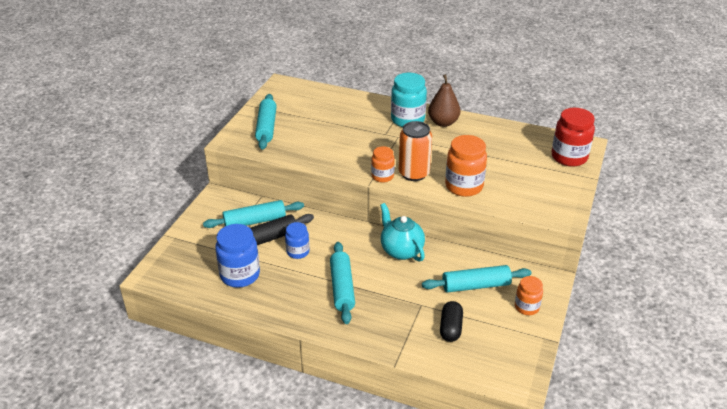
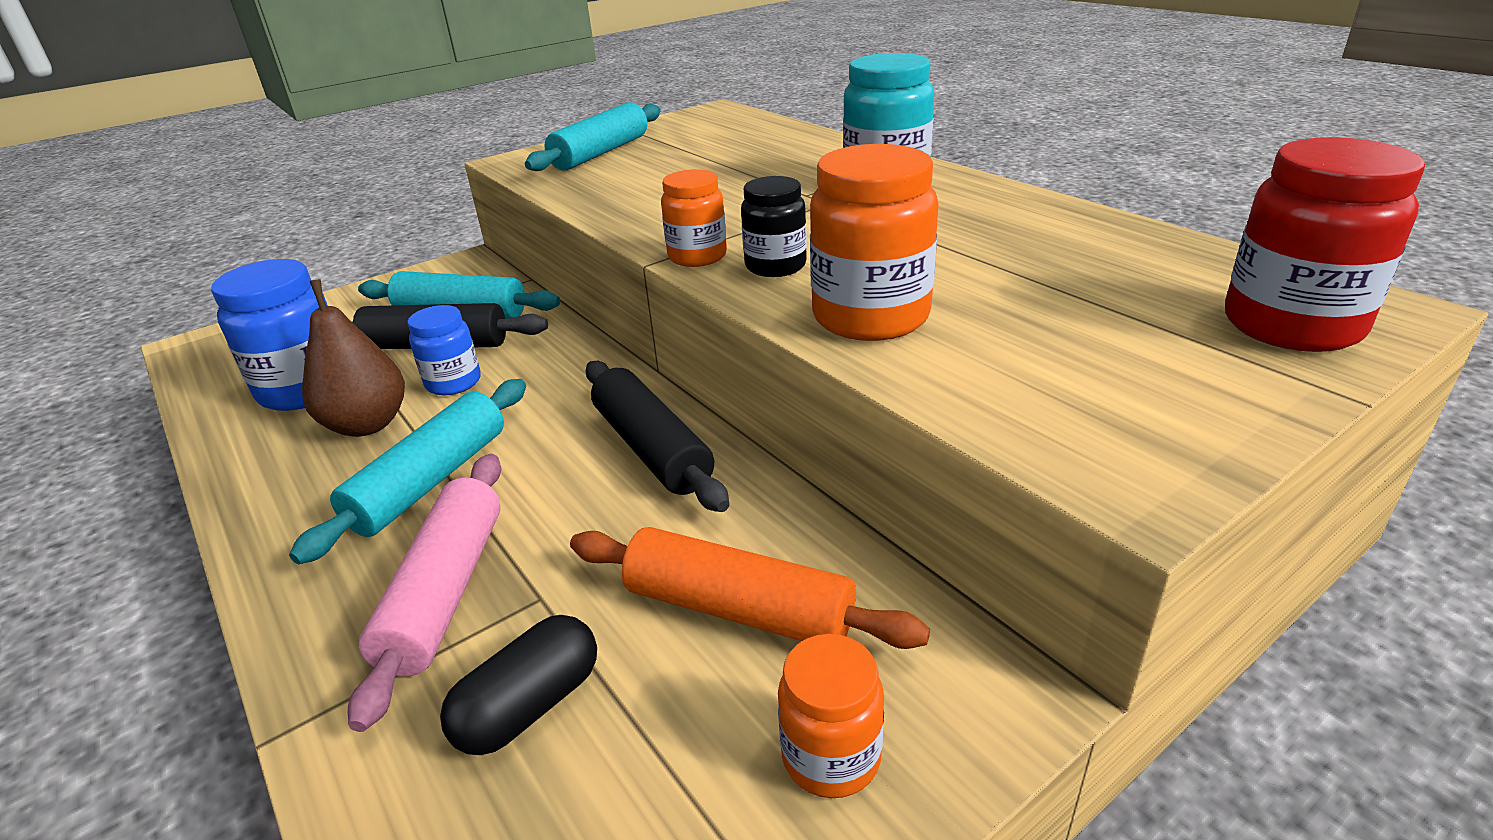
camera: 35 degrees right, 5 degrees down
turquoise teapot [380,203,425,262] -> black rolling pin [586,361,729,512]
orange can [399,121,432,181] -> black jar [741,176,807,277]
turquoise rolling pin [422,265,531,293] -> orange rolling pin [570,527,930,649]
brown pear [428,74,460,127] -> brown pear moved to [302,279,405,437]
none -> pink rolling pin [348,454,501,732]

